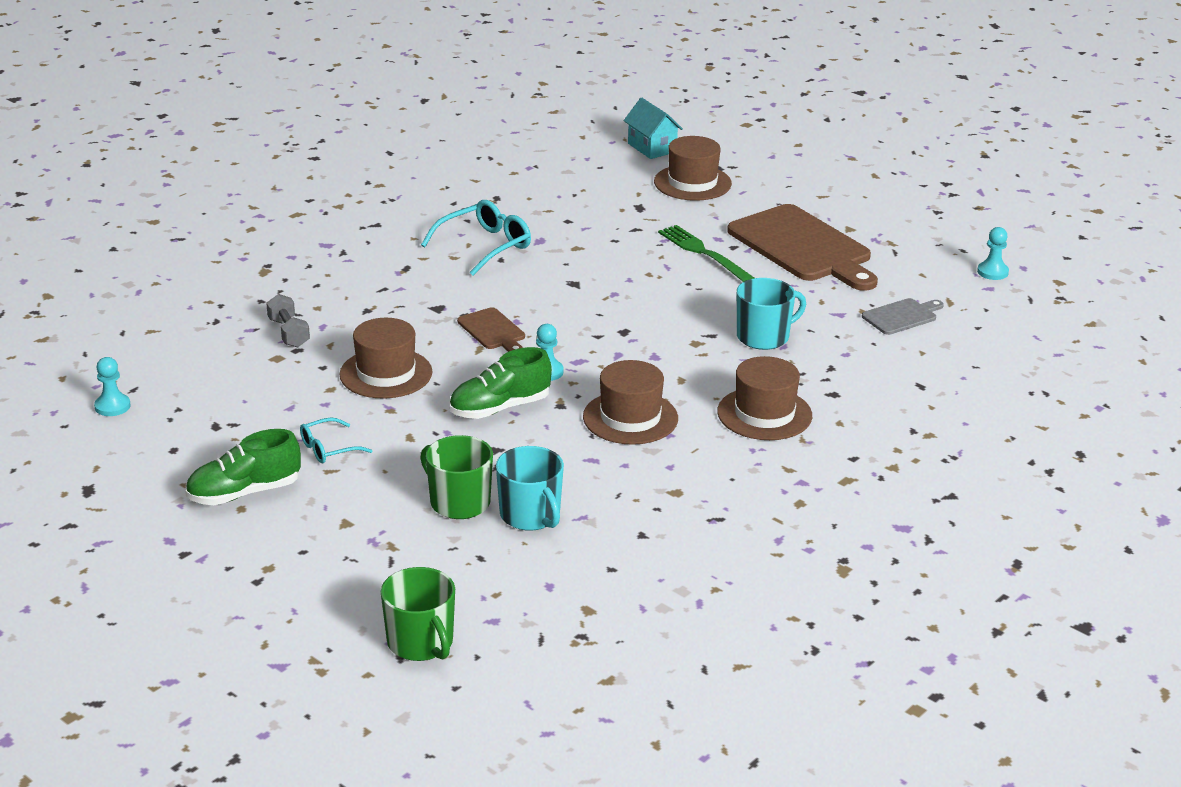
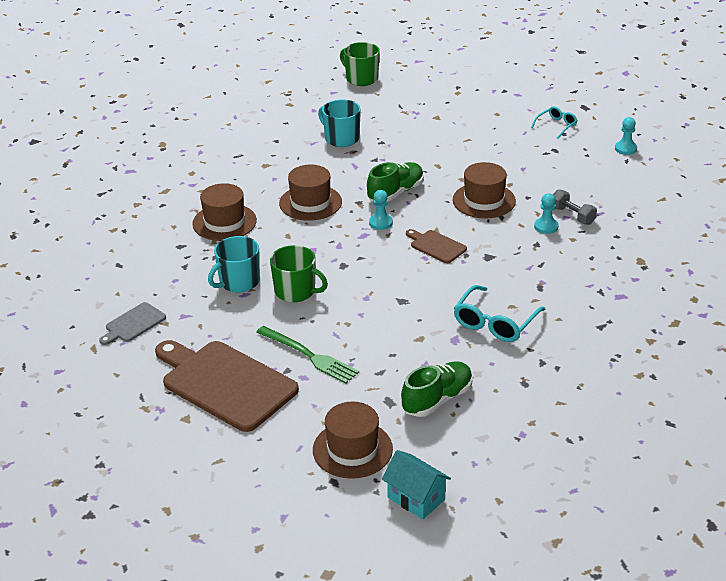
camera: 165 degrees right, 5 degrees up
green shoe [185,429,301,505] -> green shoe moved to [401,361,472,417]
turquoise glasses [300,417,373,463] -> turquoise glasses moved to [531,106,578,139]
green mug [420,435,493,519] -> green mug moved to [270,245,328,302]
turquoise pawn [977,227,1009,280] -> turquoise pawn moved to [534,193,559,234]

